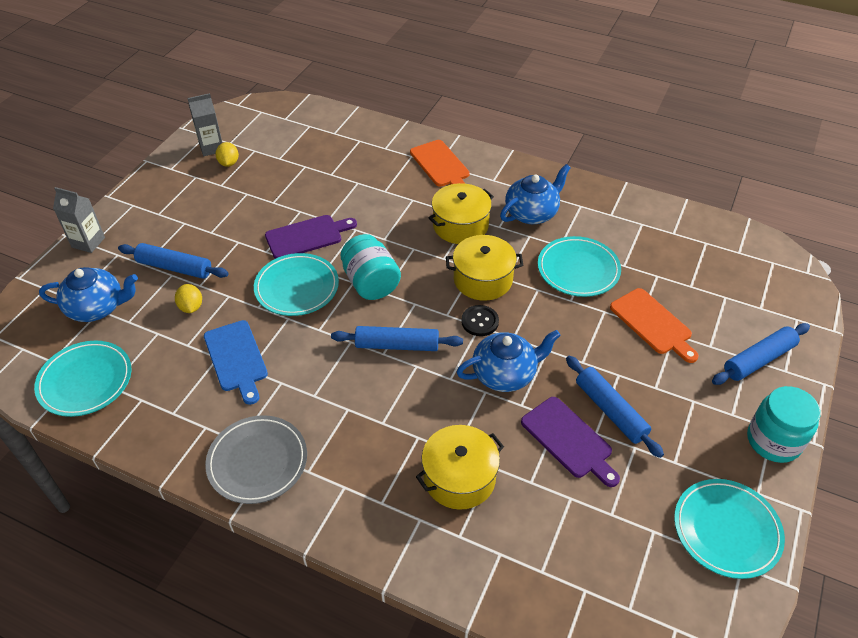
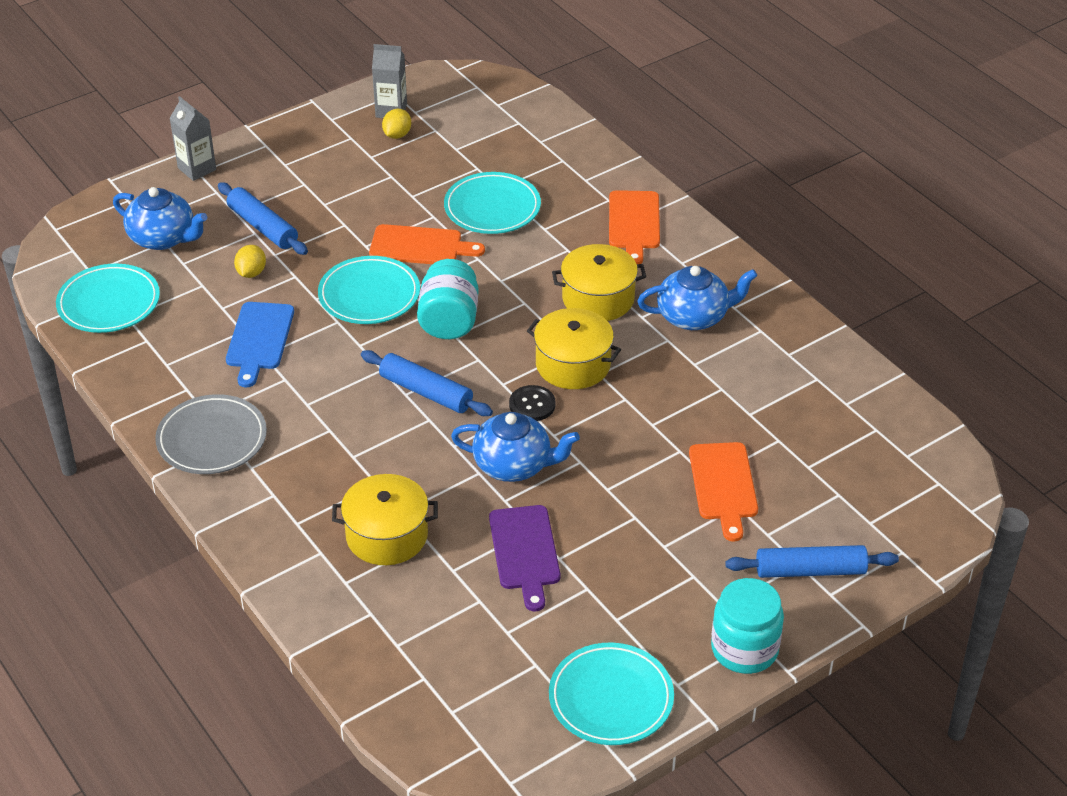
camera: 30 degrees right, 5 degrees down
purple cutting board [265,215,357,259] -> orange cutting board [369,224,485,264]
turquoise plate [538,236,621,297] -> turquoise plate moved to [444,172,541,234]
blue rolling pin [566,356,664,458] -> none

